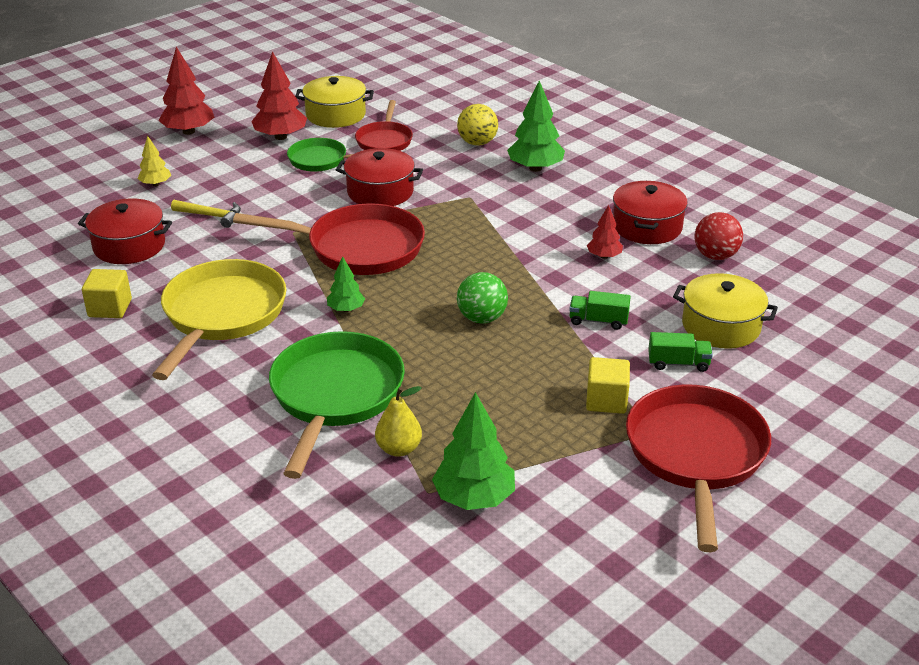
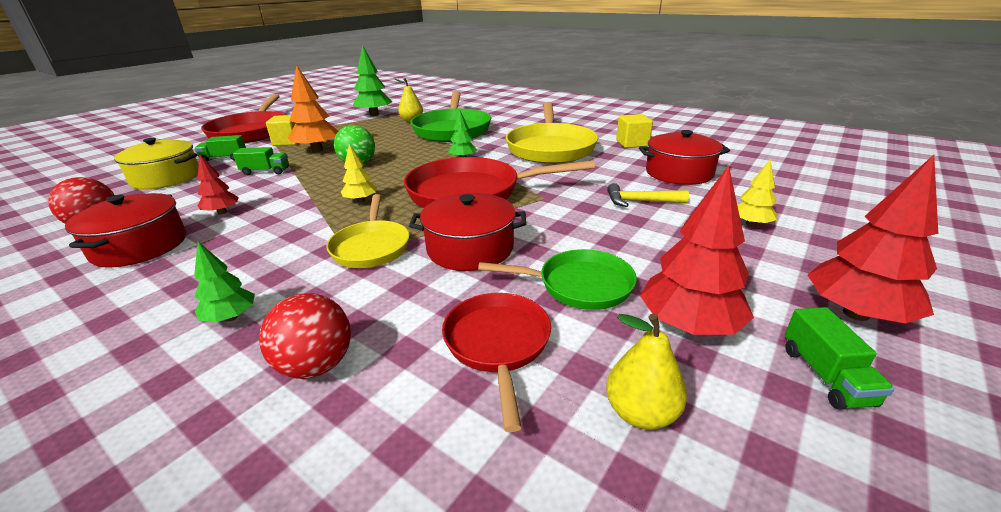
camera: 170 degrees right, 5 degrees down
yellow pot [295,76,374,128] -> yellow pear [606,314,687,430]
yellow ball [457,104,498,146] -> red ball [259,293,351,379]
green tree [507,80,565,172] -> green tree [194,242,255,323], size x0.56
none -> orange tree [288,65,338,152]
none -> yellow pan [326,194,410,268]
none -> yellow tree [341,144,377,203]
none -> green truck [785,307,894,410]

